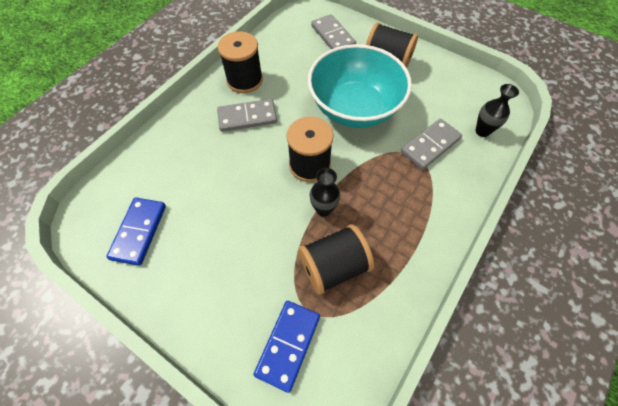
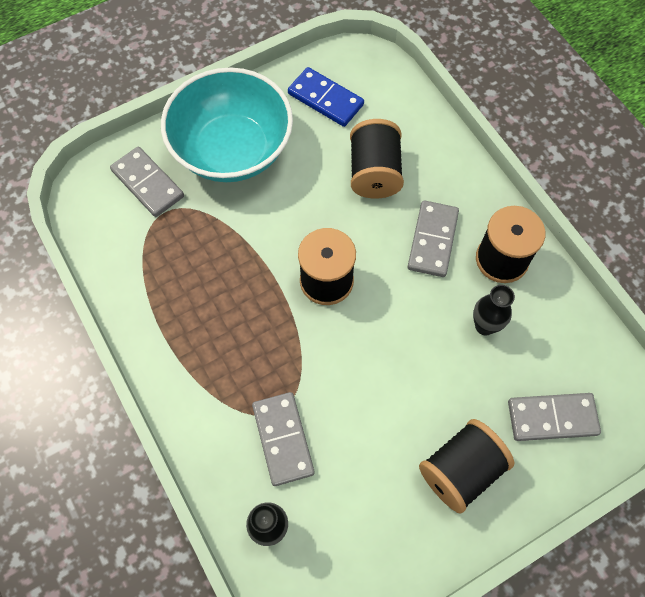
camera: 115 degrees right, 5 degrees up
blue domino [253,301,320,393] -> grey domino [110,147,184,217]
black spool [298,224,374,294] -> black spool moved to [350,119,404,199]
turquoise bowl [308,44,412,128] -> turquoise bowl moved to [161,67,293,182]
black vase [309,168,340,217] -> black vase moved to [473,285,515,335]

